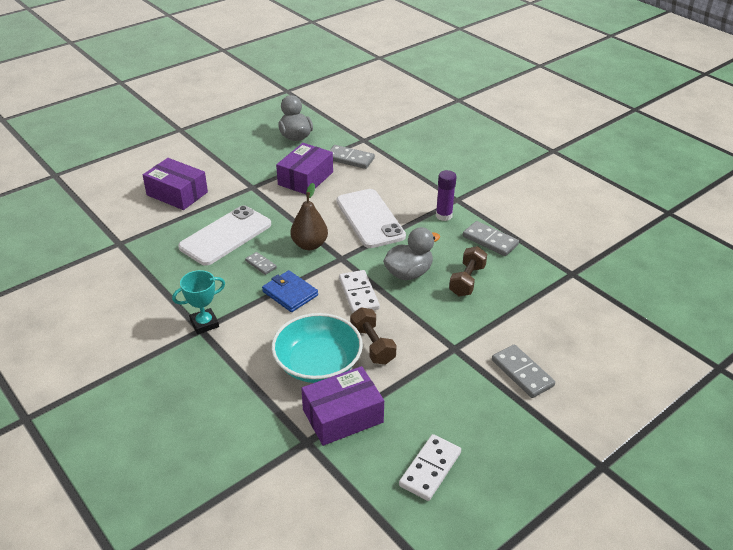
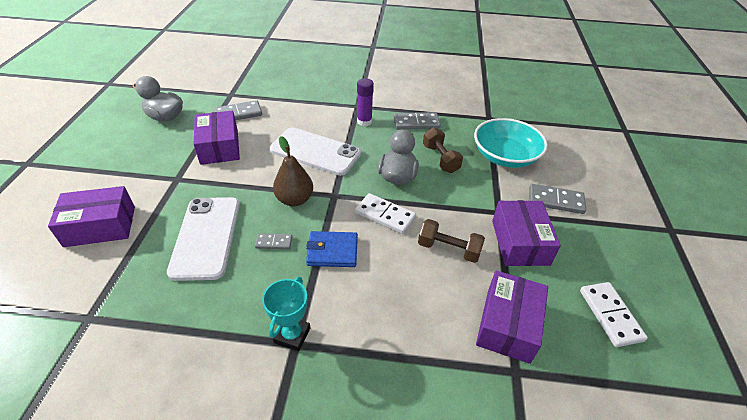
camera: 45 degrees left, 5 degrees up
turquoise bowl [272,313,363,383] -> turquoise bowl moved to [474,118,548,168]
none -> purple box [492,200,561,266]

